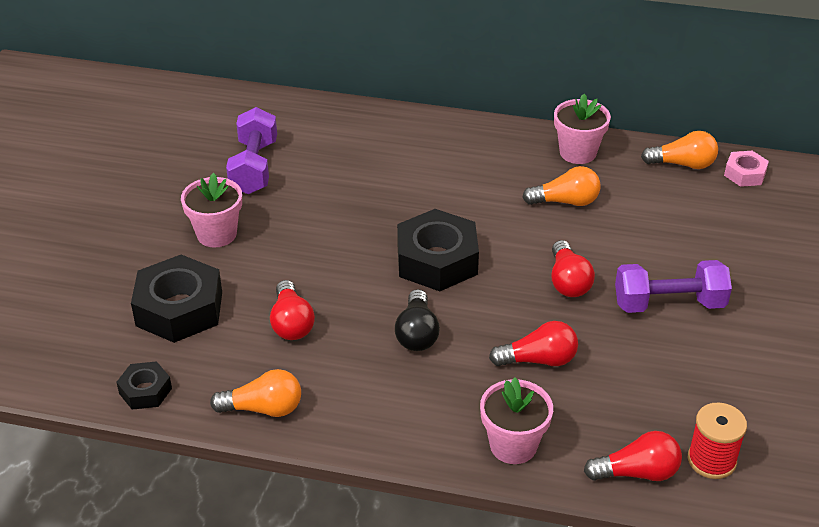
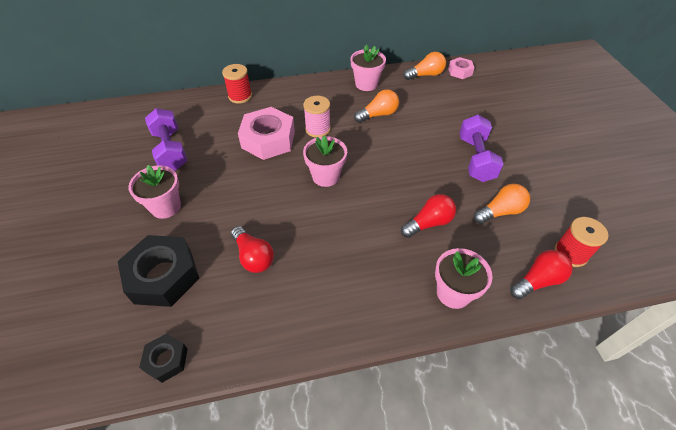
camera: 25 degrees left, 10 degrees up
orange light bulb [210,369,301,417] -> orange light bulb moved to [474,184,530,224]
black light bulb [395,289,440,351] -> none
black nut [397,209,479,291] -> pink flower pot [303,136,347,187]
red light bulb [551,240,595,297] -> none
purple dumbbell [615,260,732,313] -> purple dumbbell turned 60 degrees counterclockwise [459,115,504,182]
none -> red spool [222,64,252,104]
none -> pink nut [238,107,295,160]
none -> pink spool [303,96,331,138]

